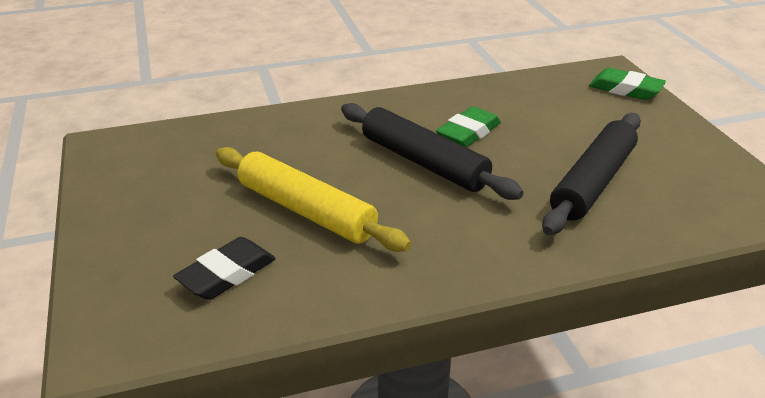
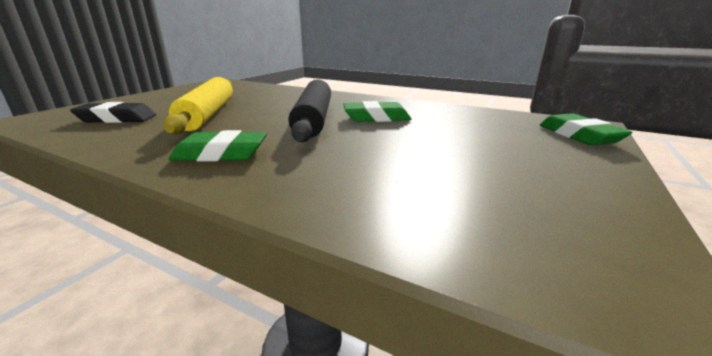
camera: 45 degrees right, 10 degrees down
black rolling pin [542,113,641,235] -> none
none -> green eraser [169,130,267,161]

